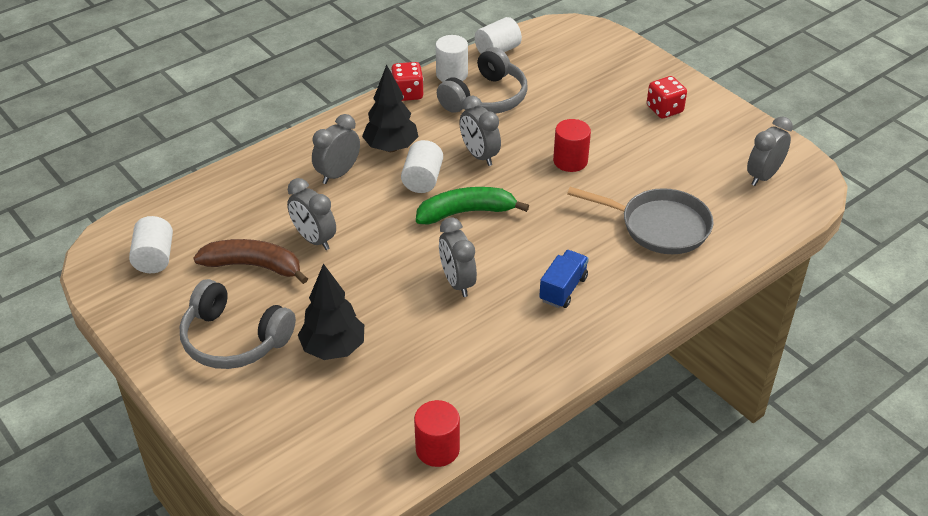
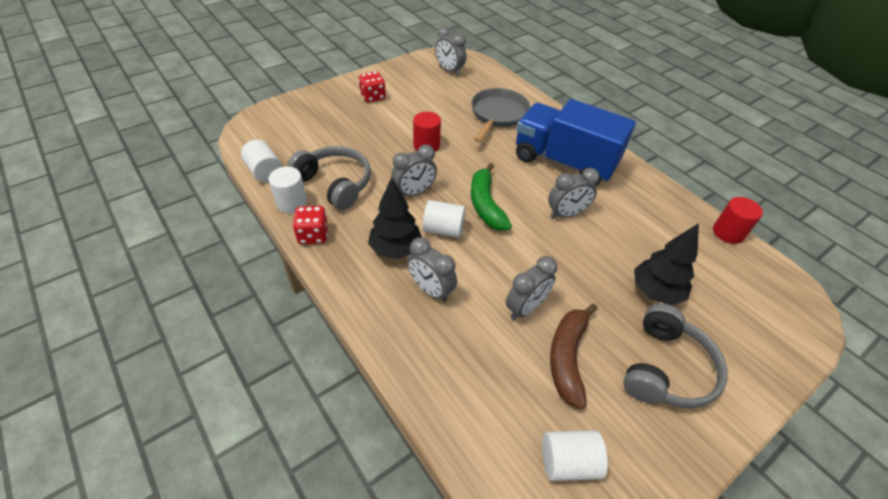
camera: 90 degrees left, 5 degrees up
blue truck [539,250,589,308] -> blue truck [516,99,636,186], size x2.32

